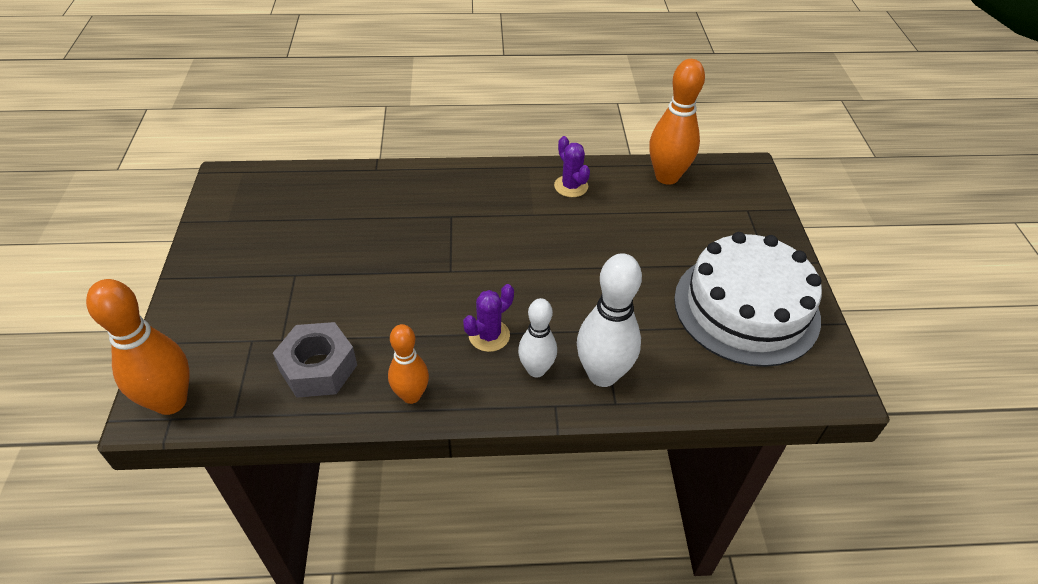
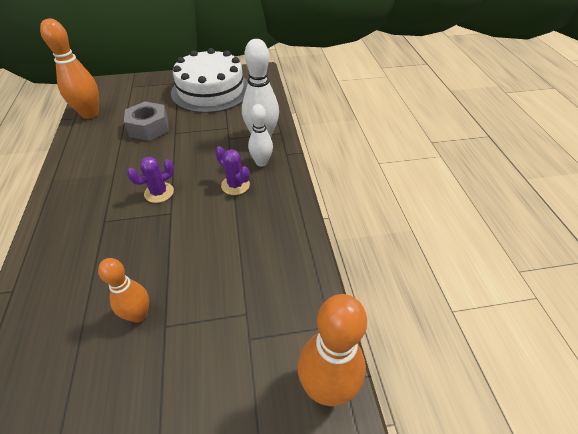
camera: 95 degrees left, 0 degrees up
grey nut [273,322,357,398] -> grey nut moved to [124,101,169,141]
orange bowling pin [388,324,429,404] -> orange bowling pin moved to [98,258,149,322]
purple cactus [554,136,590,197] -> purple cactus moved to [127,157,174,203]

